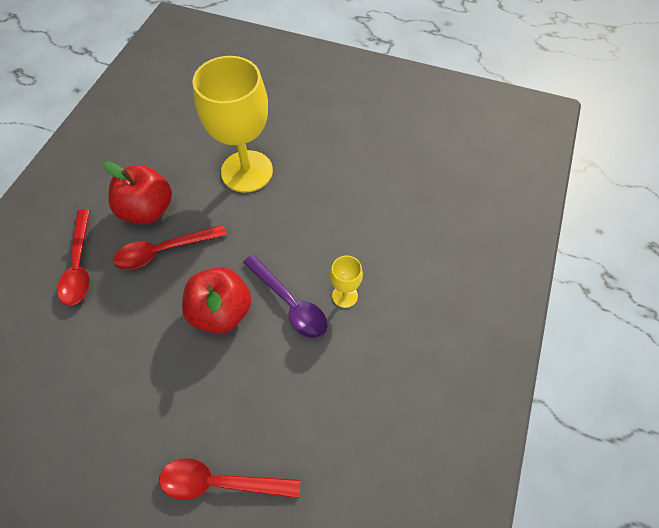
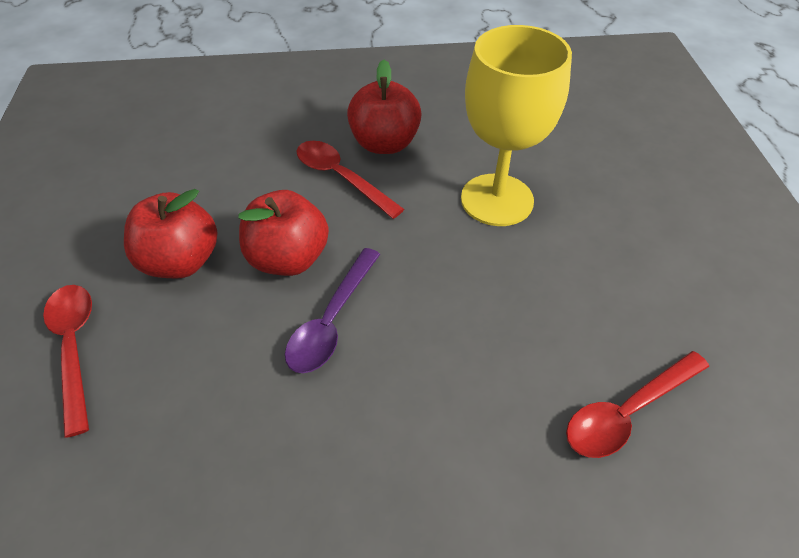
camera: 65 degrees right, 10 degrees down
red spoon [57,209,90,306] -> red spoon moved to [566,351,709,458]
yellow goblet [330,255,363,308] -> none
none -> red apple [124,189,217,278]

